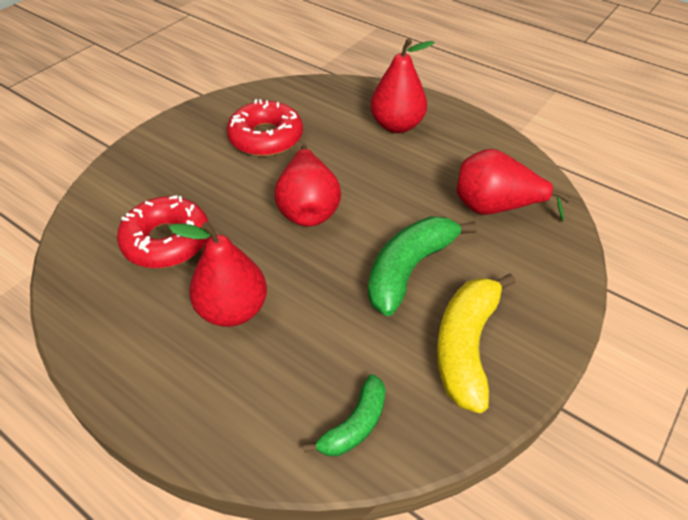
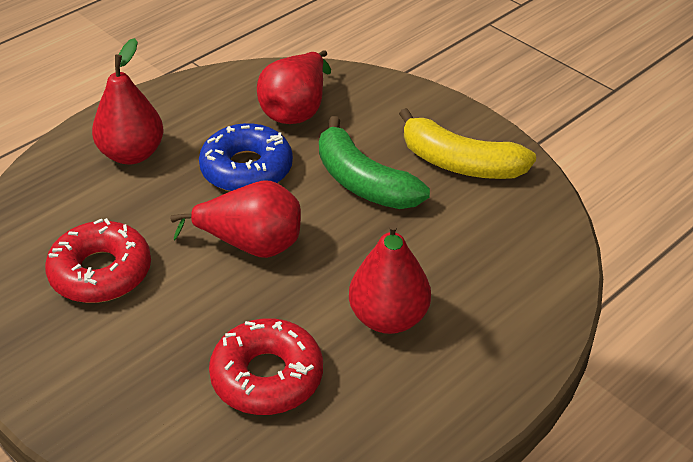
camera: 80 degrees left, 5 degrees down
green banana [303,374,386,456] -> none
none -> blue donut [199,123,293,191]

